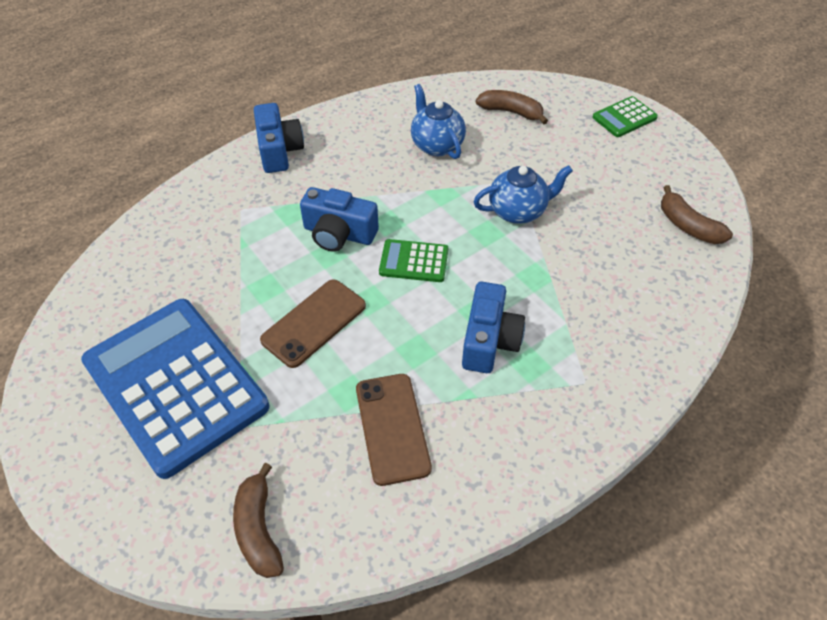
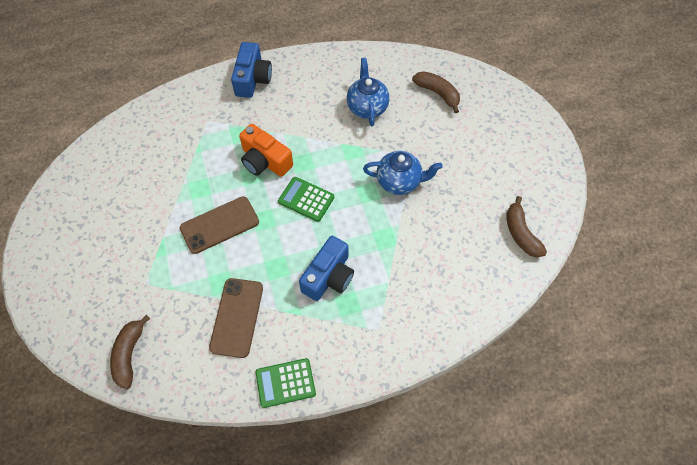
camera: 20 degrees right, 10 degrees up
blue calculator [81,299,269,479] -> none
blue camera [300,187,379,252] -> orange camera [239,124,293,177]
green calculator [593,96,658,137] -> green calculator moved to [256,358,316,408]

